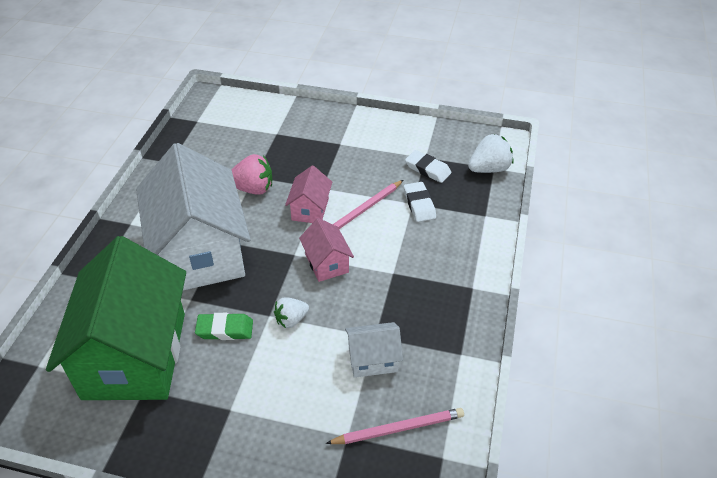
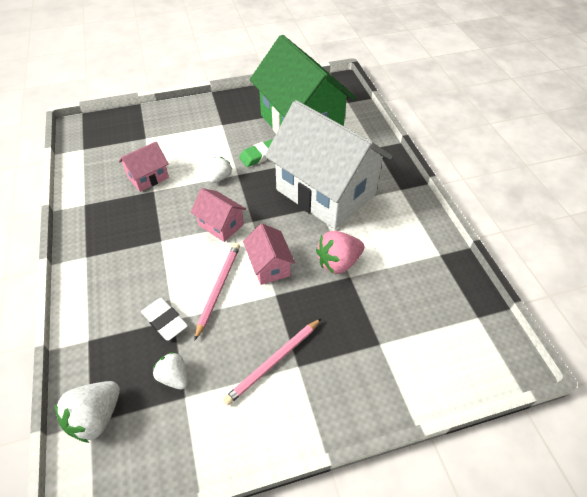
camera: 150 degrees right, 5 degrees up
pink pencil [326,408,464,444] -> pink pencil moved to [223,318,322,405]
white house [345,322,403,378] -> pink house [119,141,169,192]
white eraser [405,150,451,183] -> white strawberry [153,352,188,390]

